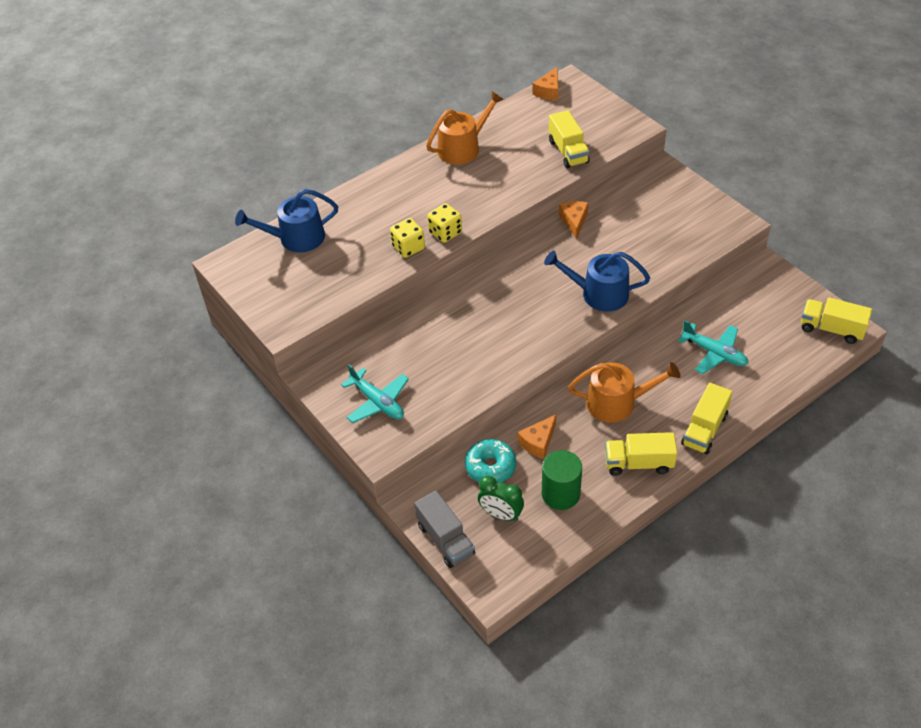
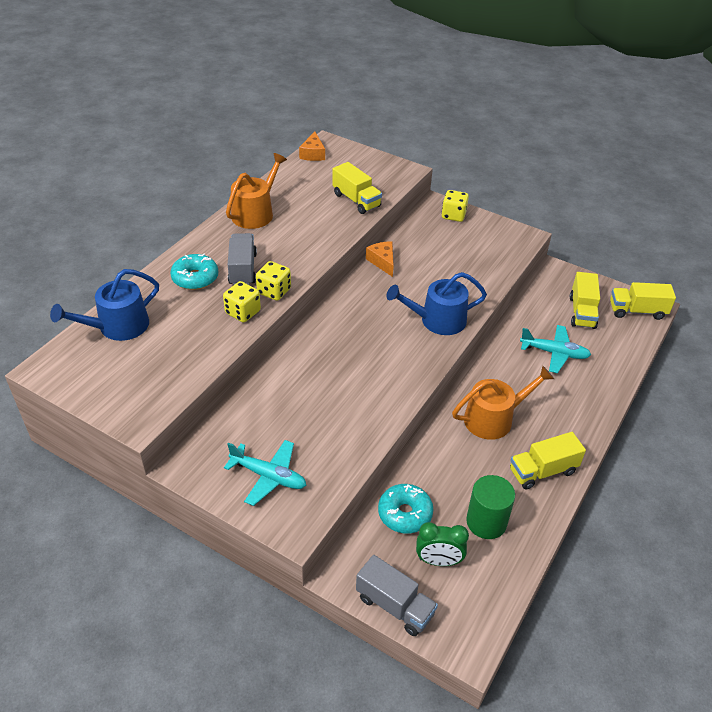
camera: 25 degrees left, 5 degrees down
orange cheese [518,415,556,459] -> none
yellow truck [681,383,732,455] -> yellow truck moved to [570,272,600,329]
none -> turquoise donut [170,254,218,290]
none -> grey truck [228,233,257,285]
none -> yellow dice [441,190,469,222]

